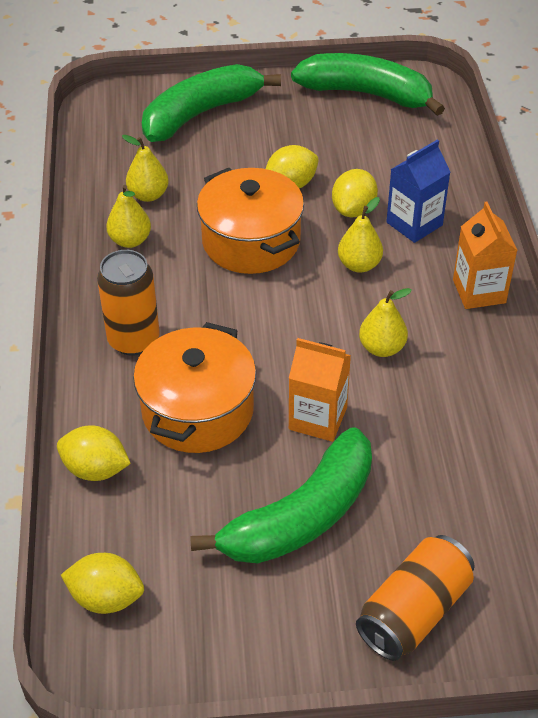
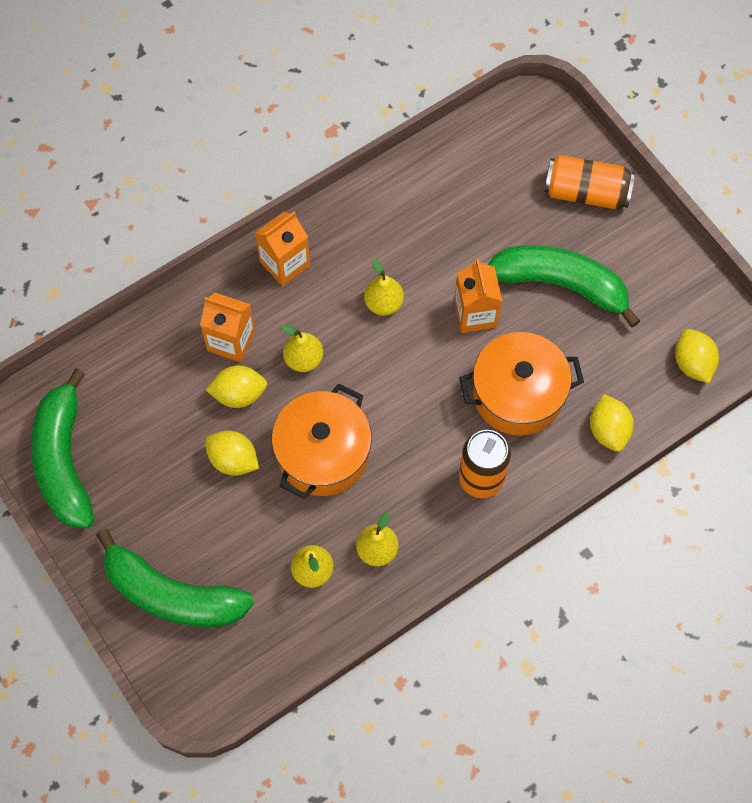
camera: 120 degrees left, 20 degrees up
blue carton [386,140,450,243] -> orange carton [200,292,255,362]

